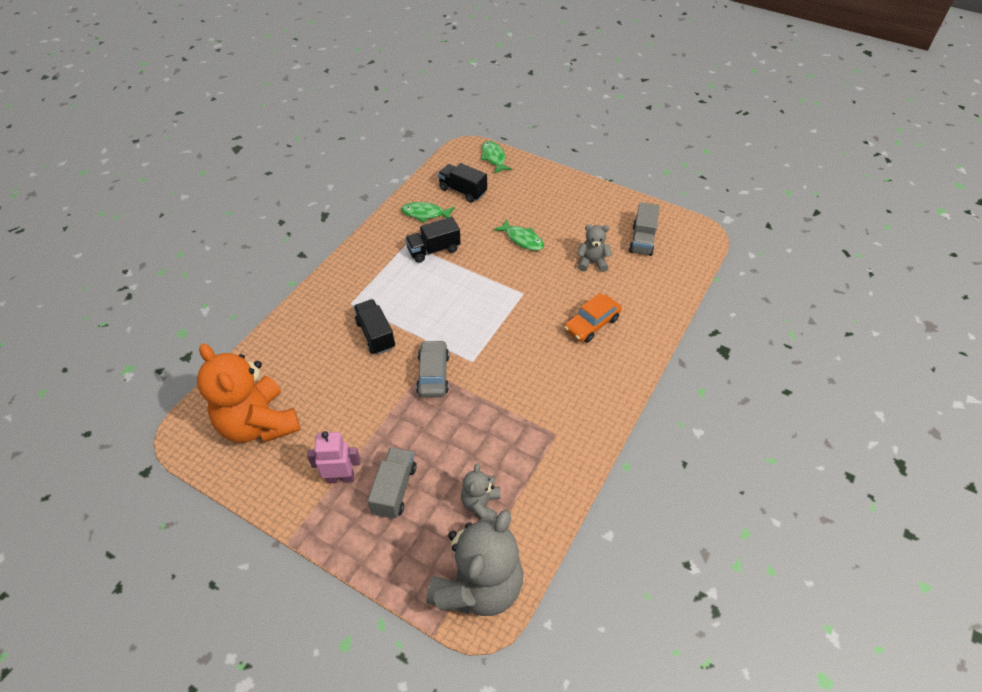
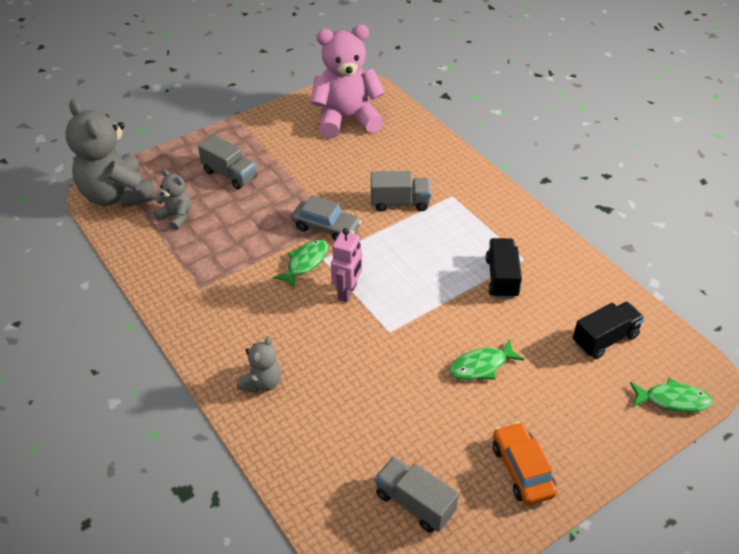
camera: 115 degrees right, 5 degrees down
orange teddy bear [197,344,300,443] -> pink teddy bear [311,25,385,139]
pink robot [307,431,361,484] -> pink robot moved to [331,228,362,302]
black truck [354,299,395,355] -> grey truck [371,171,431,212]
green fish [401,202,455,223] -> green fish moved to [273,239,328,288]
orange car [564,293,622,343] -> orange car moved to [493,422,557,505]
grey teddy bear [577,224,612,272] -> grey teddy bear moved to [237,336,282,393]

